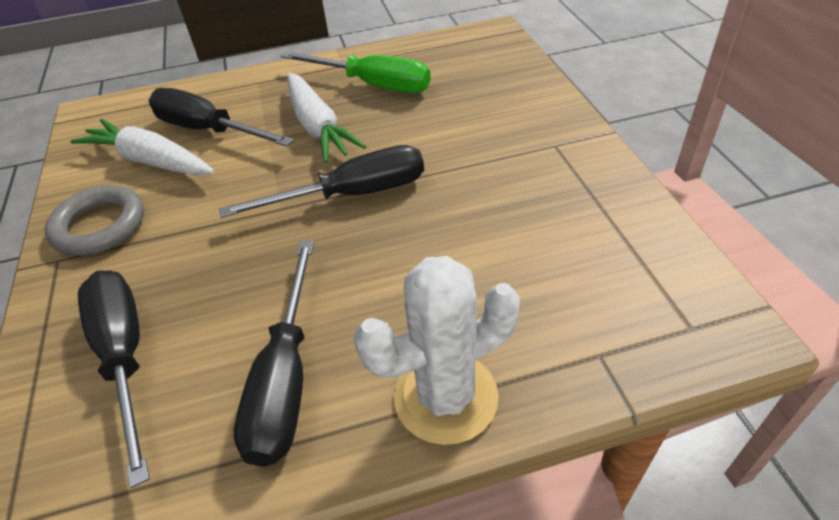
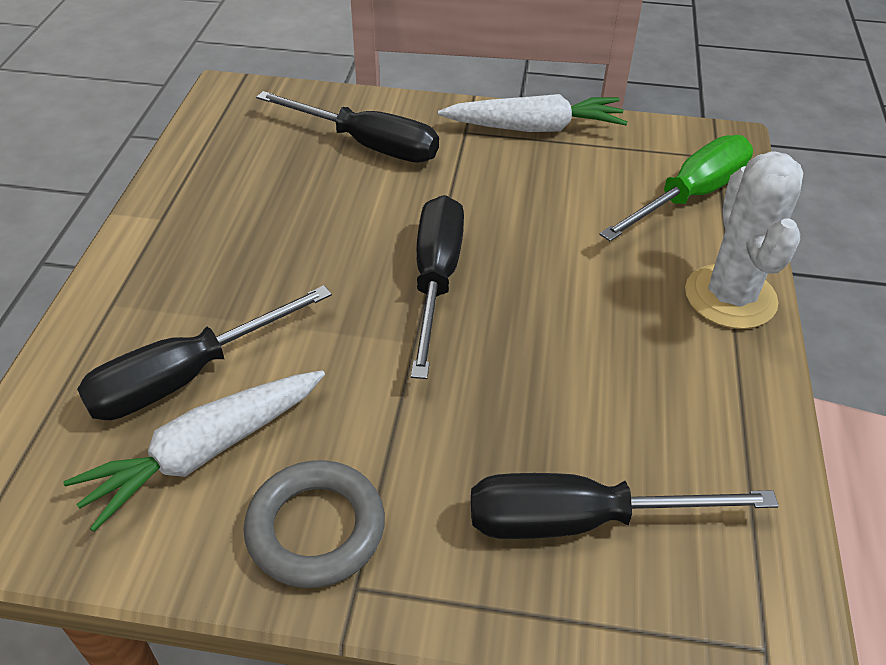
camera: 70 degrees left, 0 degrees up
black screwdriver [234,241,314,467] -> black screwdriver moved to [256,91,439,163]
green screwdriver [281,52,431,93] -> green screwdriver moved to [599,135,753,241]
white carrot [287,73,367,163] -> white carrot moved to [438,94,627,132]

